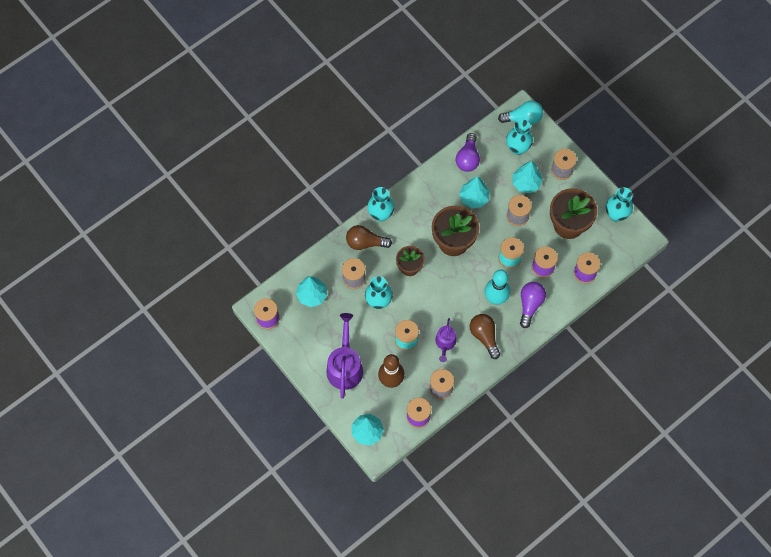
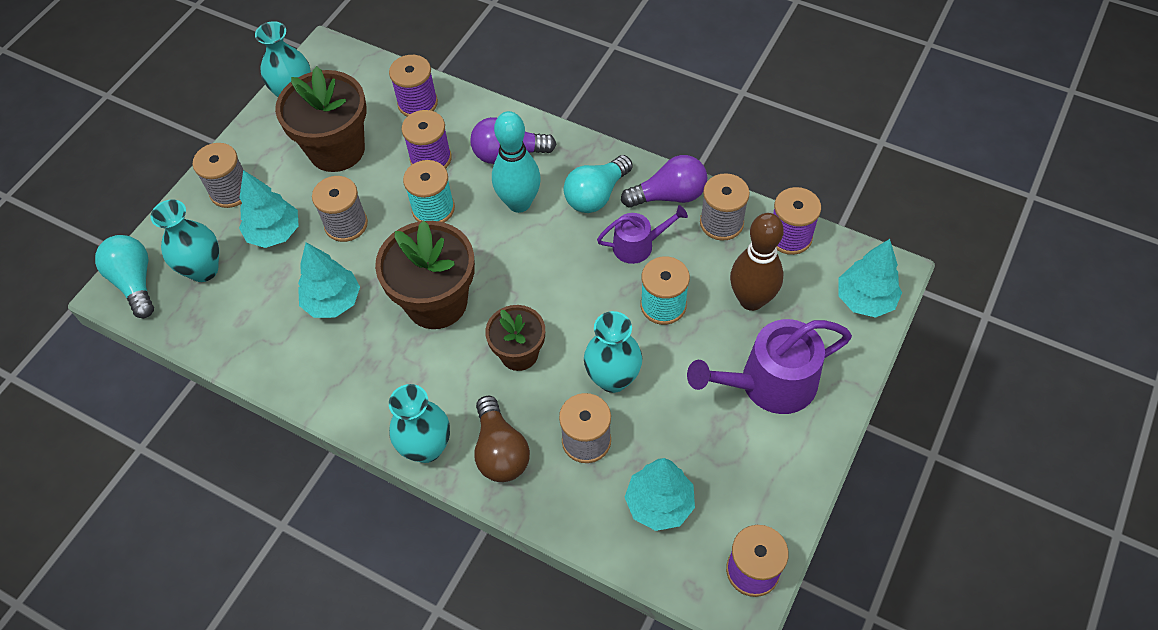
camera: 110 degrees left, 10 degrees down
purple light bulb [456,133,480,172] -> purple light bulb moved to [621,155,707,208]
brown light bulb [470,314,500,359] -> turquoise light bulb [564,155,633,213]

